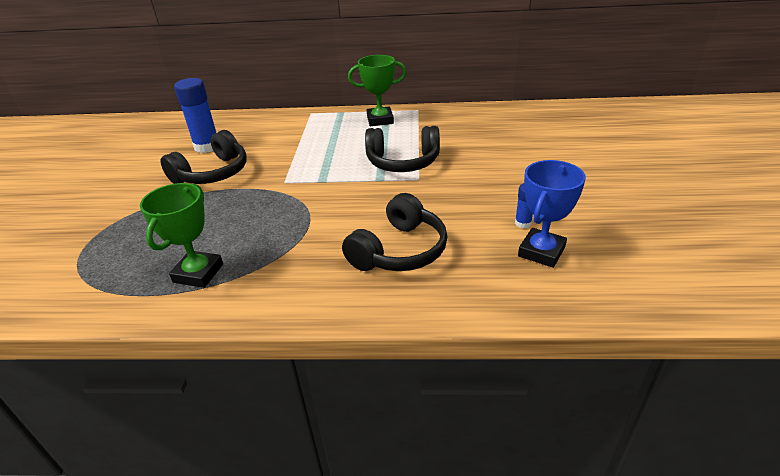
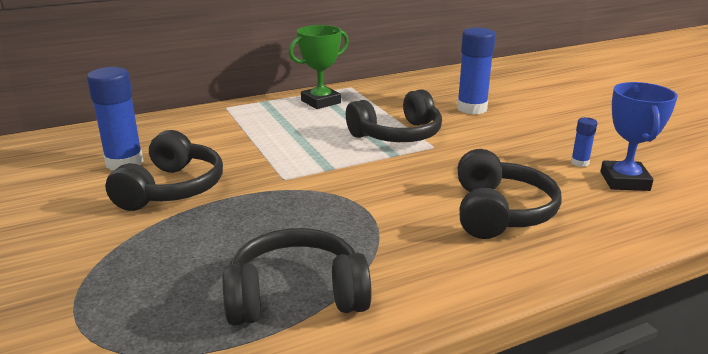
camera: 30 degrees left, 10 degrees down
green trophy [140,183,223,288] -> black headphones [223,228,372,326]
none -> blue glue stick [457,27,496,114]

